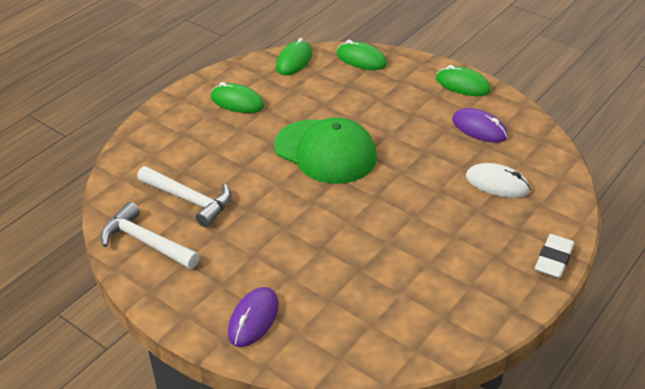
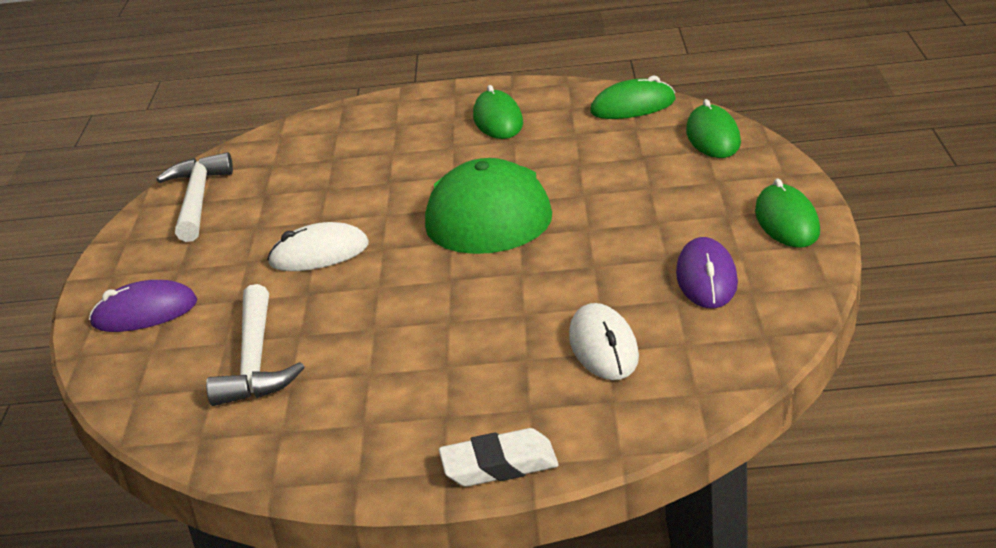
camera: 55 degrees right, 10 degrees down
white hammer [137,166,231,227] -> white hammer moved to [206,284,304,406]
none -> white mouse [267,222,369,271]

